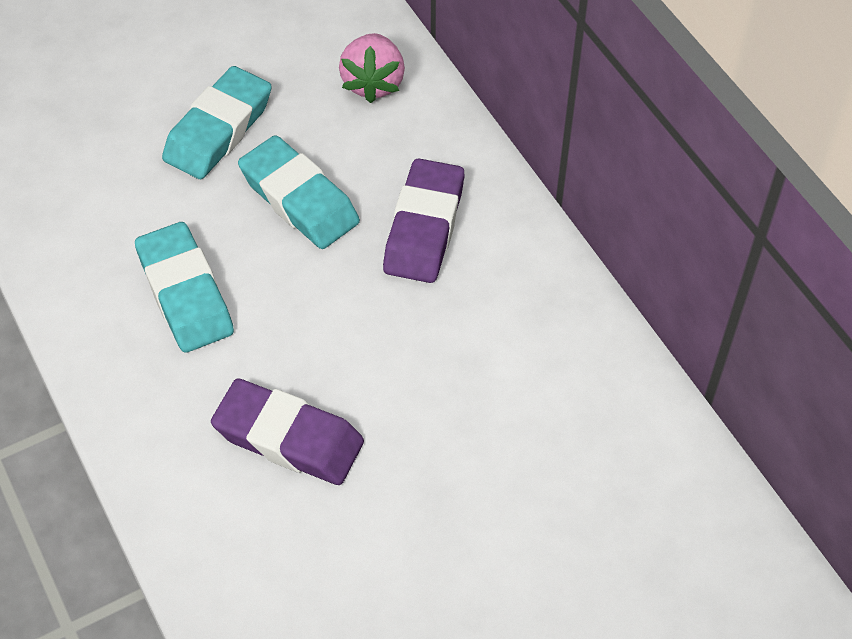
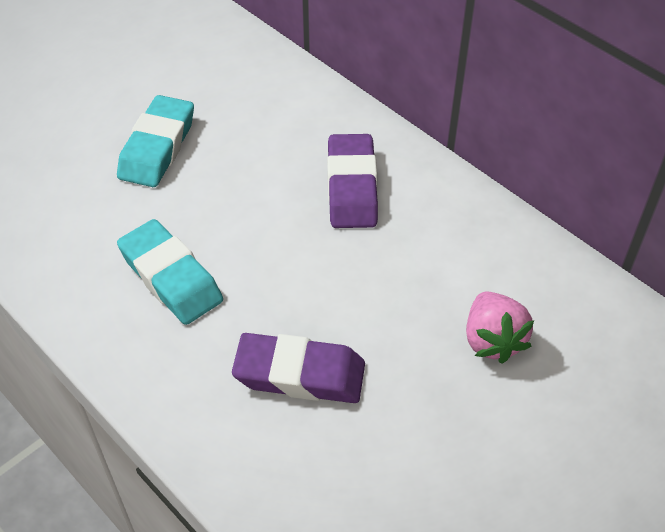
camera: 15 degrees left, 5 degrees down
turquoise eraser [238,135,360,249] -> none
pink strawberry [339,33,405,103] -> pink strawberry moved to [466,292,534,364]

